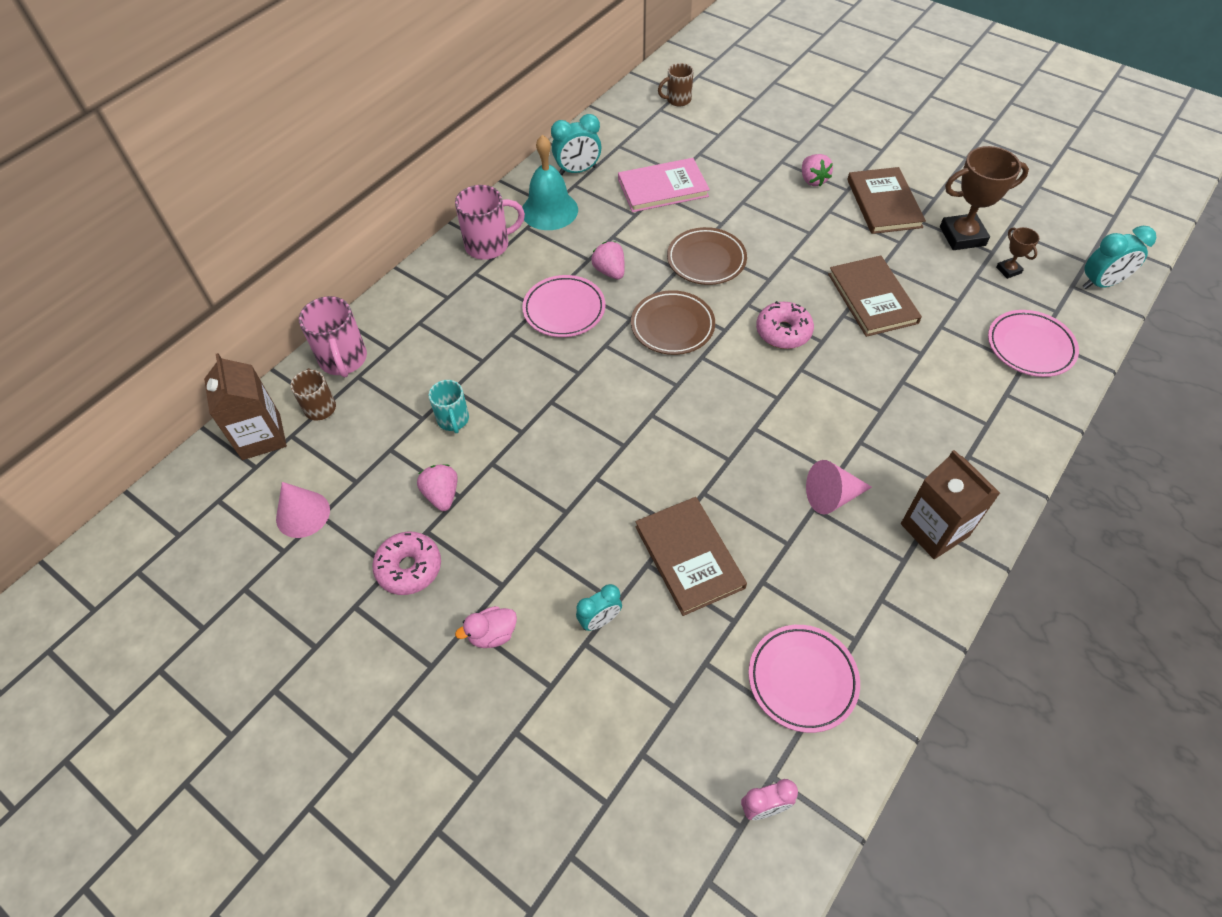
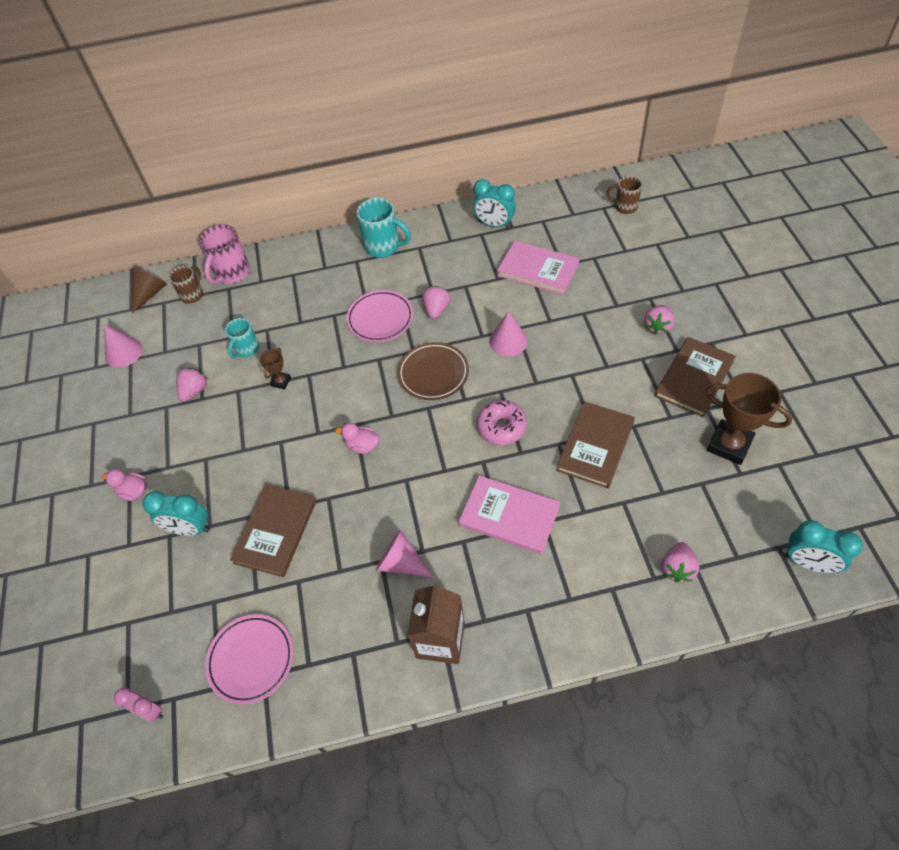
camera: 45 degrees right, 0 degrees up
brown carton [204,353,287,460] -> brown cone [132,267,167,313]
pink donut [372,532,441,595] -> none
pink mug [455,185,525,260] -> turquoise mug [357,198,411,258]
turquoise bell [522,135,578,230] -> none
turquoise clock [576,584,622,631] -> turquoise clock [143,491,210,536], size x1.51
brown plate [667,227,747,285] -> pink cone [489,311,528,356]
pink plate [988,310,1079,377] -> pink strawberry [661,542,700,582]
brown trophy [996,227,1039,279] -> brown trophy moved to [260,348,291,389]
none -> pink duck [335,422,379,454]
none -> pink book [459,475,560,554]

